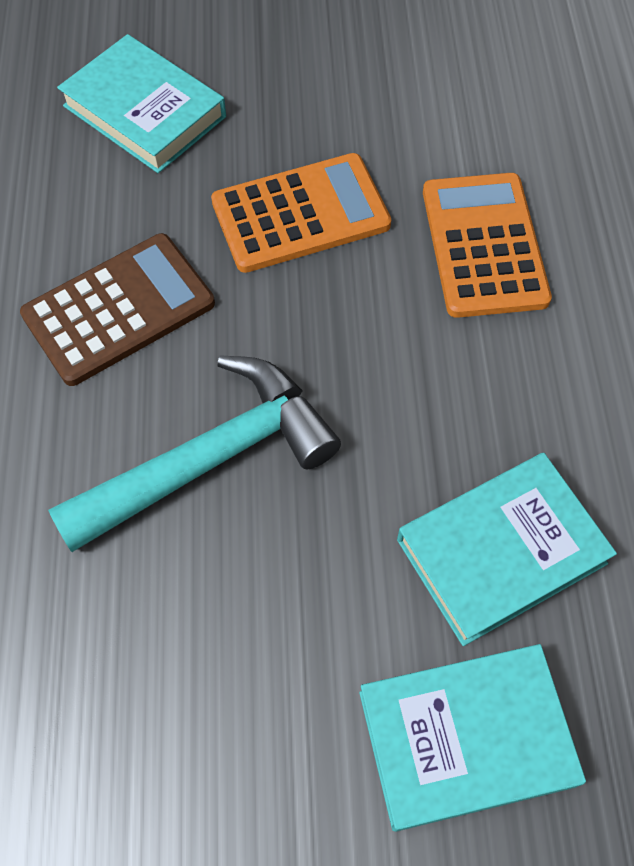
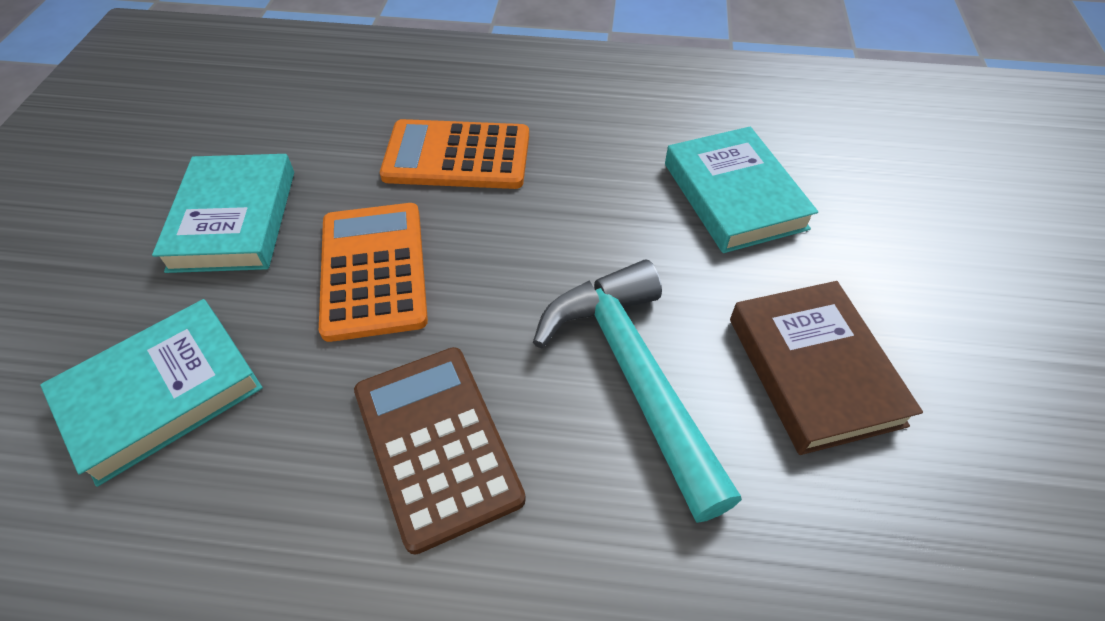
camera: 80 degrees left, 10 degrees down
turquoise book [359,644,586,832] -> turquoise book moved to [152,154,294,273]
none -> brown book [730,281,923,455]

